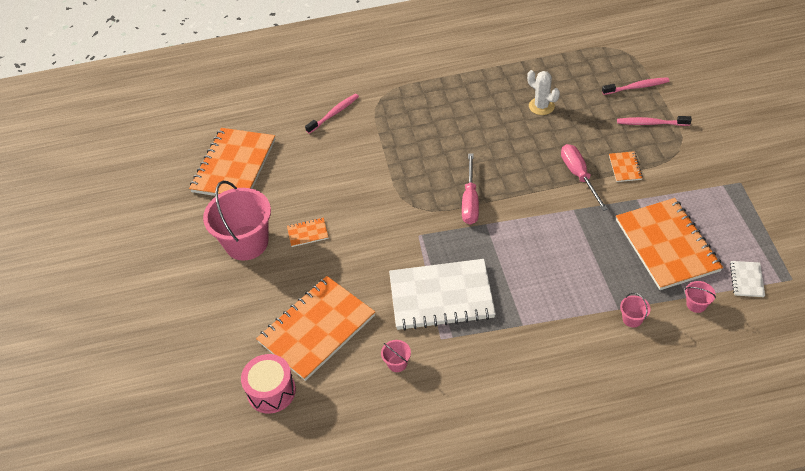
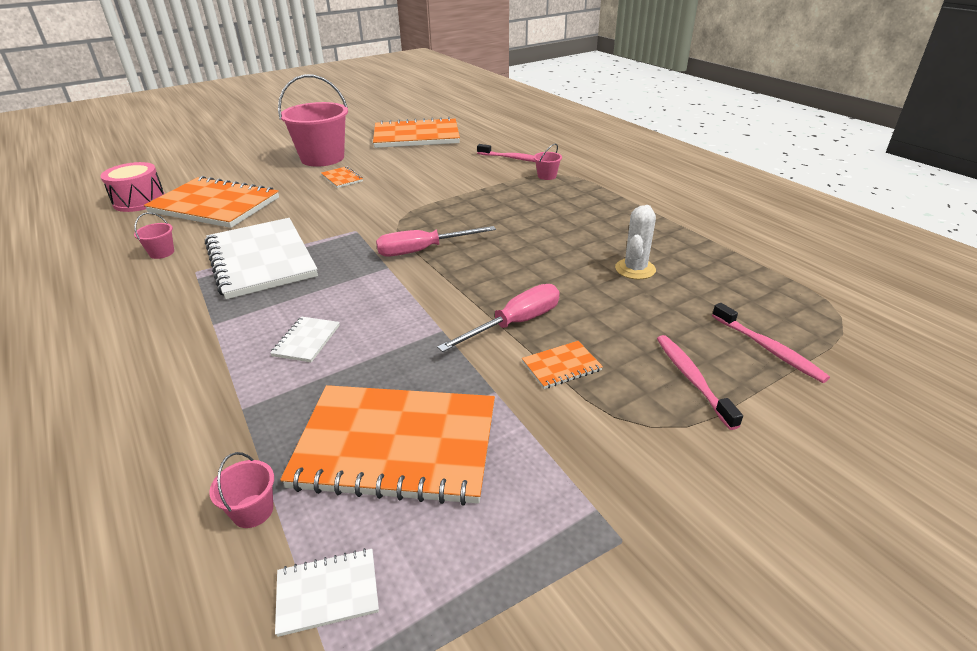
camera: 65 degrees right, 15 degrees down
orange notebook [616,198,723,290] -> orange notebook turned 45 degrees clockwise [280,385,495,505]
pink bucket [620,293,650,328] -> pink bucket moved to [534,144,562,180]
none -> white notebook [270,316,340,362]

